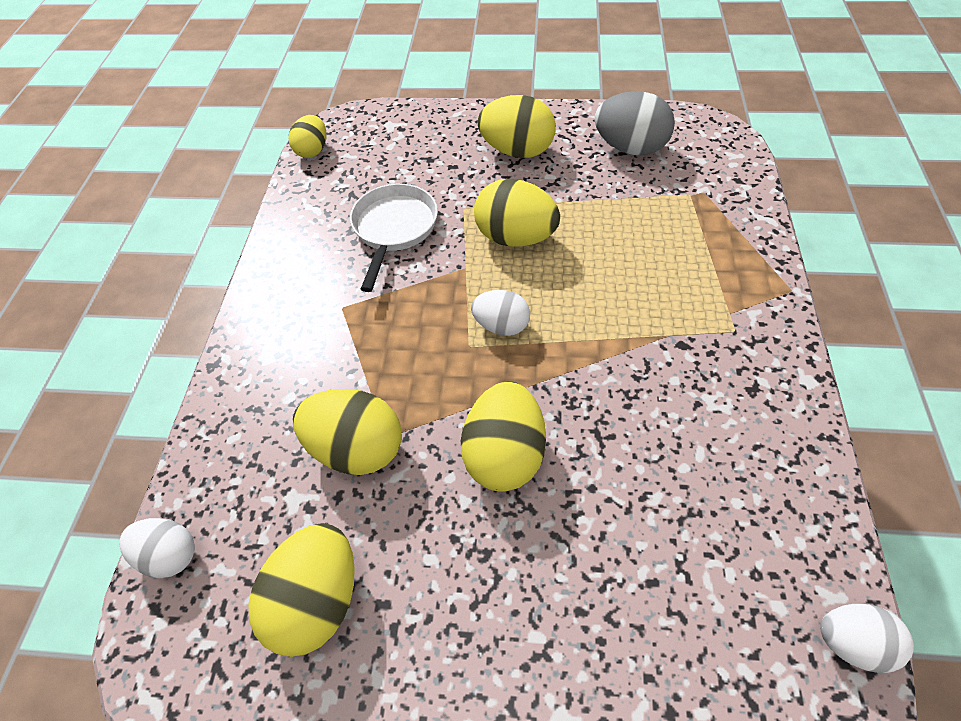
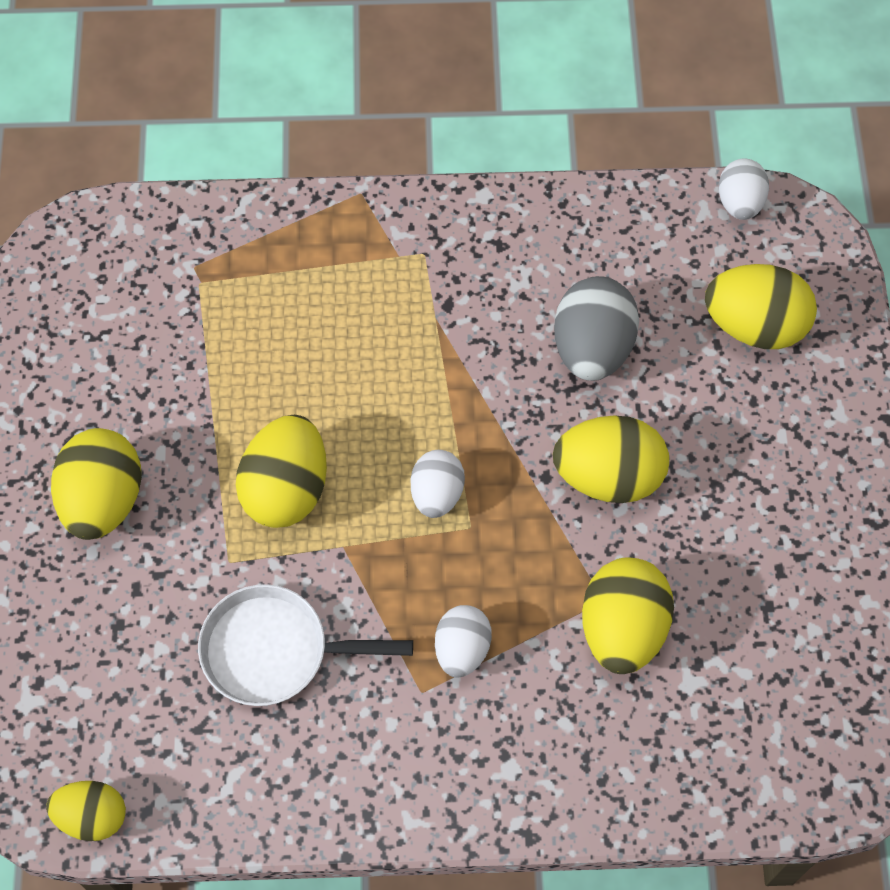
camera: 100 degrees left, 10 degrees up
white egg [119,518,195,578] -> white egg moved to [435,605,492,678]
yellow egg [248,523,355,657] -> yellow egg moved to [705,264,817,349]
grey egg [595,91,675,155] -> grey egg moved to [554,276,639,381]

